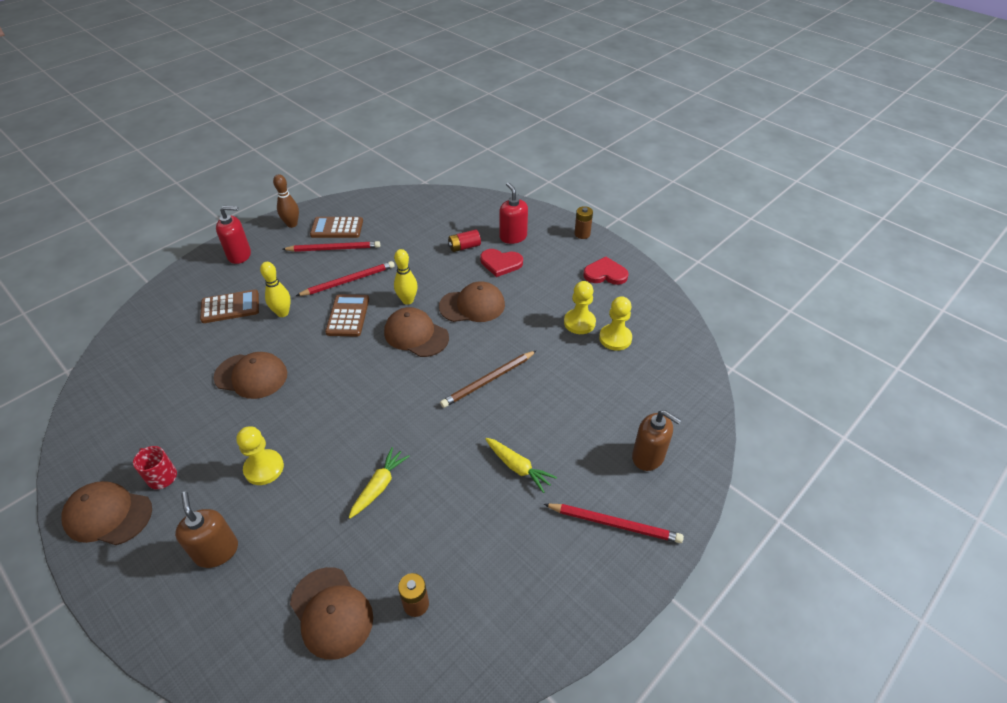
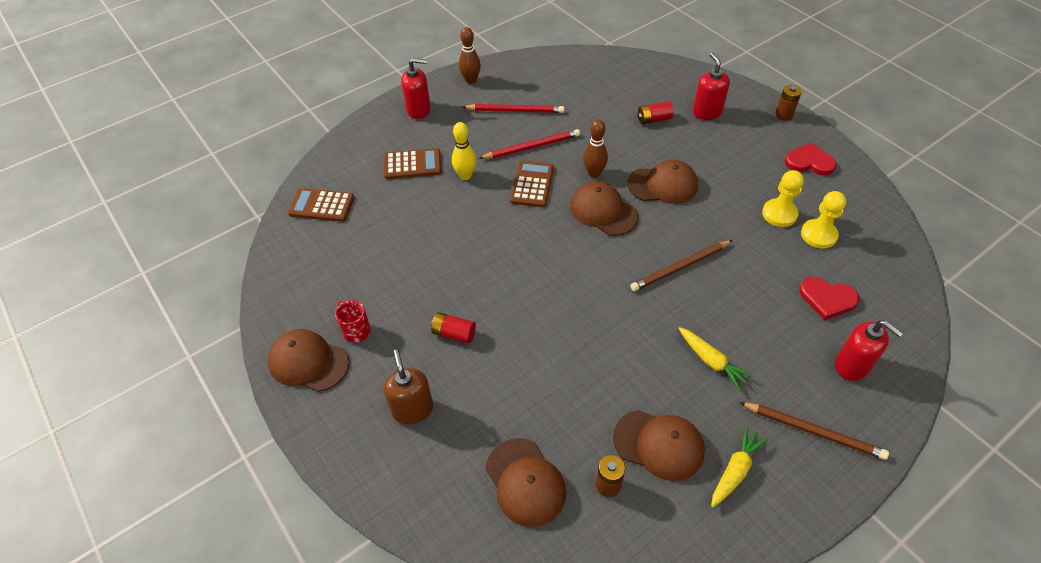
camera: 10 degrees right, 5 degrees up
brown cap [213,352,287,399] -> brown cap moved to [613,410,705,481]
yellow pawn [236,426,284,485] -> red battery [431,312,476,344]
brown calculator [310,217,363,238] -> brown calculator moved to [288,188,355,222]
yellow carrot [349,447,410,519] -> yellow carrot moved to [711,426,768,507]
yellow bowling pin [394,249,418,305] -> brown bowling pin [583,120,608,178]
red heart [480,249,523,277] -> red heart moved to [799,277,859,320]
red pencil [544,504,684,543] -> brown pencil [739,402,889,460]
brown soap dispenser [632,410,681,471] -> red soap dispenser [835,320,903,381]

